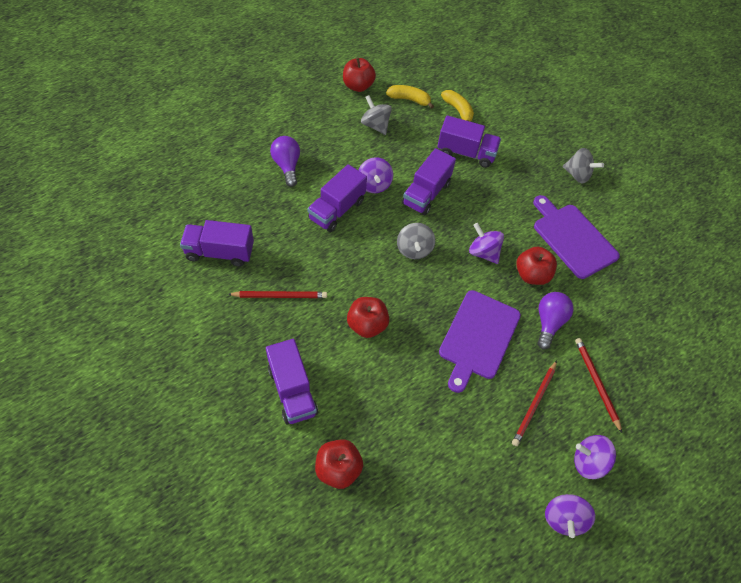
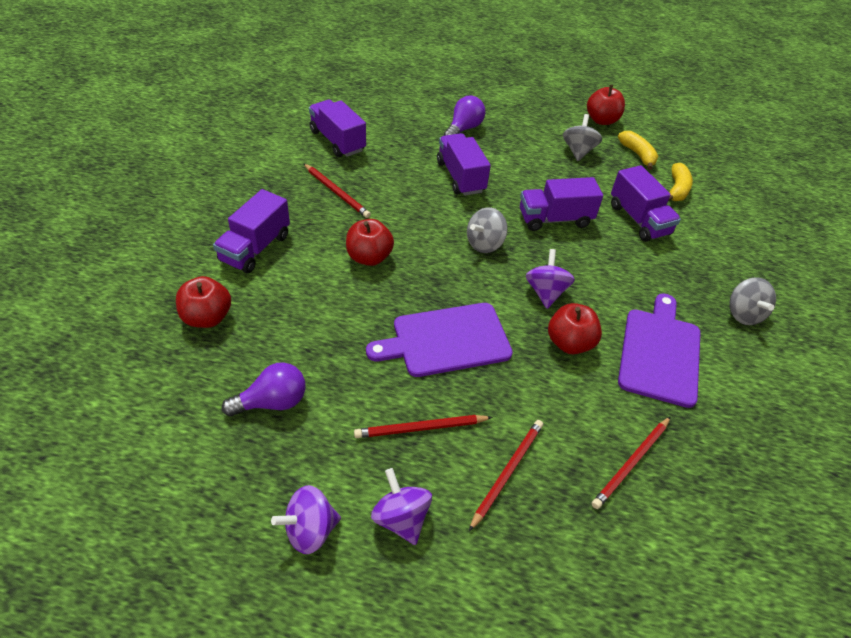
camera: 50 degrees right, 10 degrees down
purple truck [308,164,367,232] -> purple truck turned 75 degrees clockwise [437,133,491,196]
purple spinning top [358,157,393,193] -> none
purple light bulb [538,292,573,349] -> purple light bulb moved to [222,362,305,417]
none -> red pencil [591,416,671,509]

